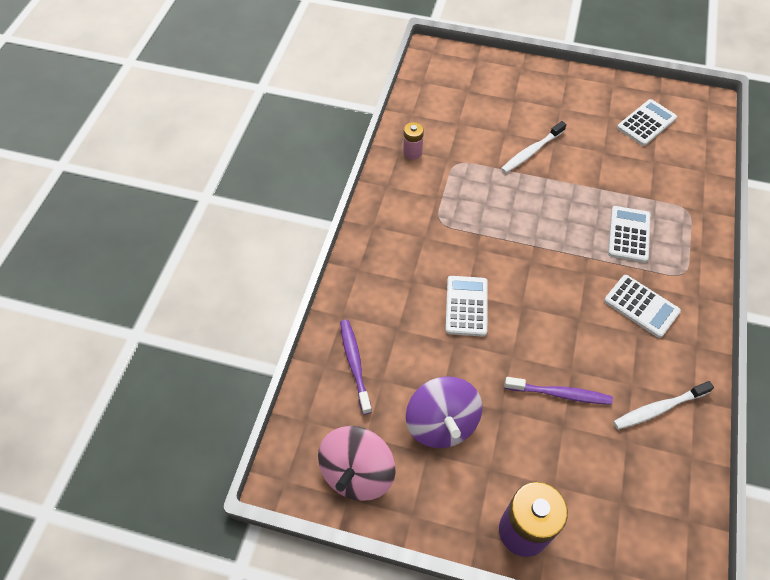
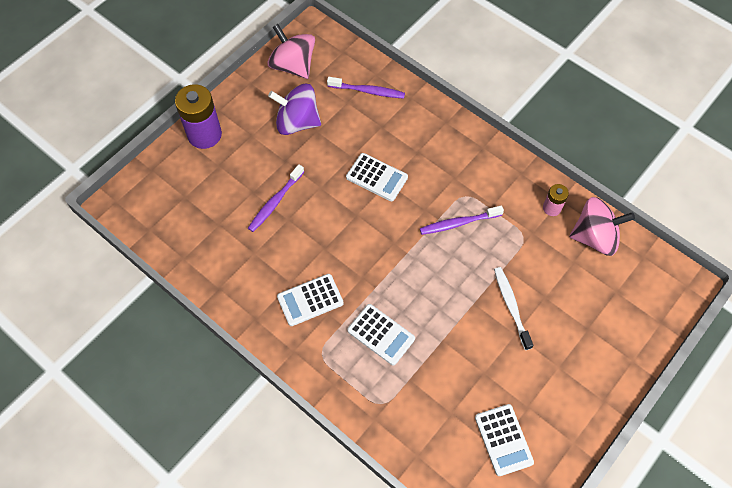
camera: 115 degrees right, 5 degrees up
white toothbrush [613,381,714,430] -> none
none -> purple toothbrush [420,205,504,235]
none -> pink spinning top [569,197,635,256]

